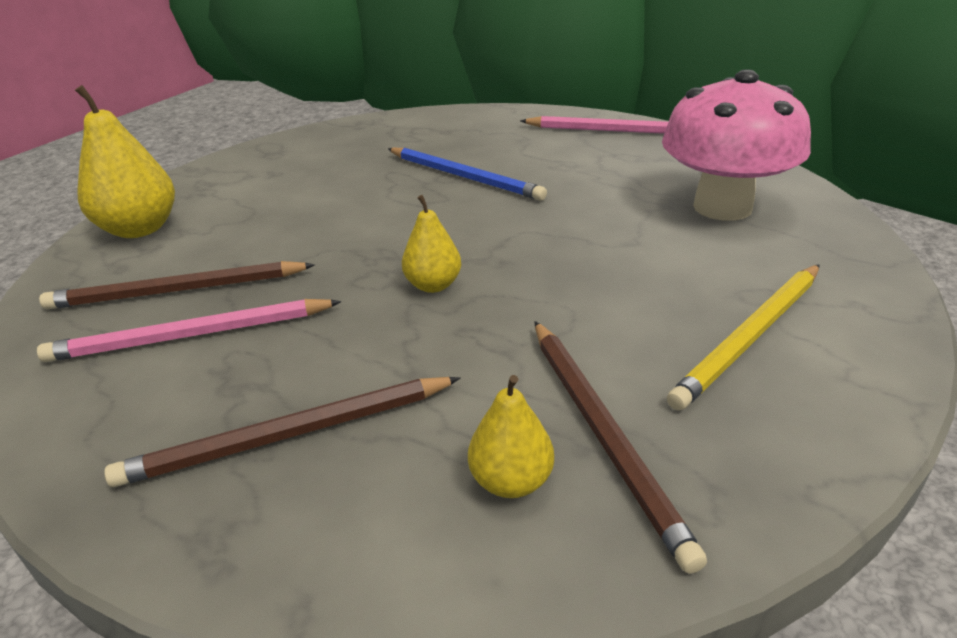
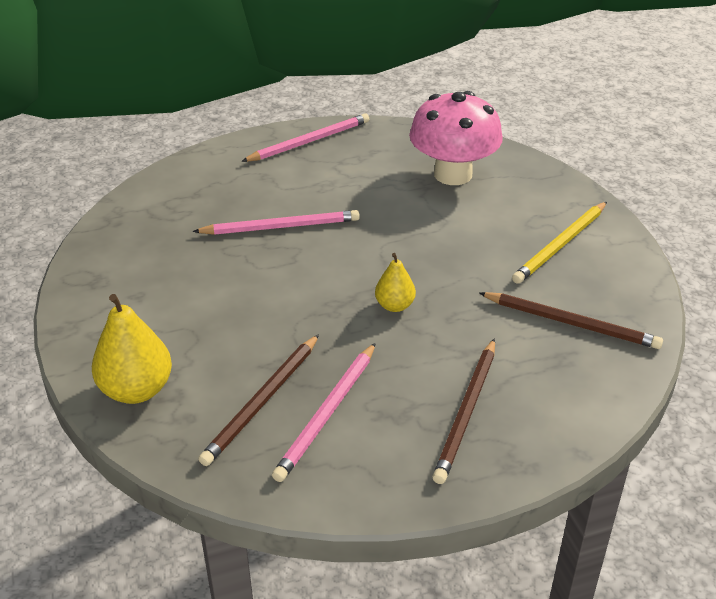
camera: 50 degrees left, 5 degrees up
blue pencil [388,148,547,201] -> pink pencil [193,210,360,235]
yellow pear [468,375,554,498] -> none
yellow pencil [667,265,820,411] -> yellow pencil turned 45 degrees clockwise [512,202,607,284]

